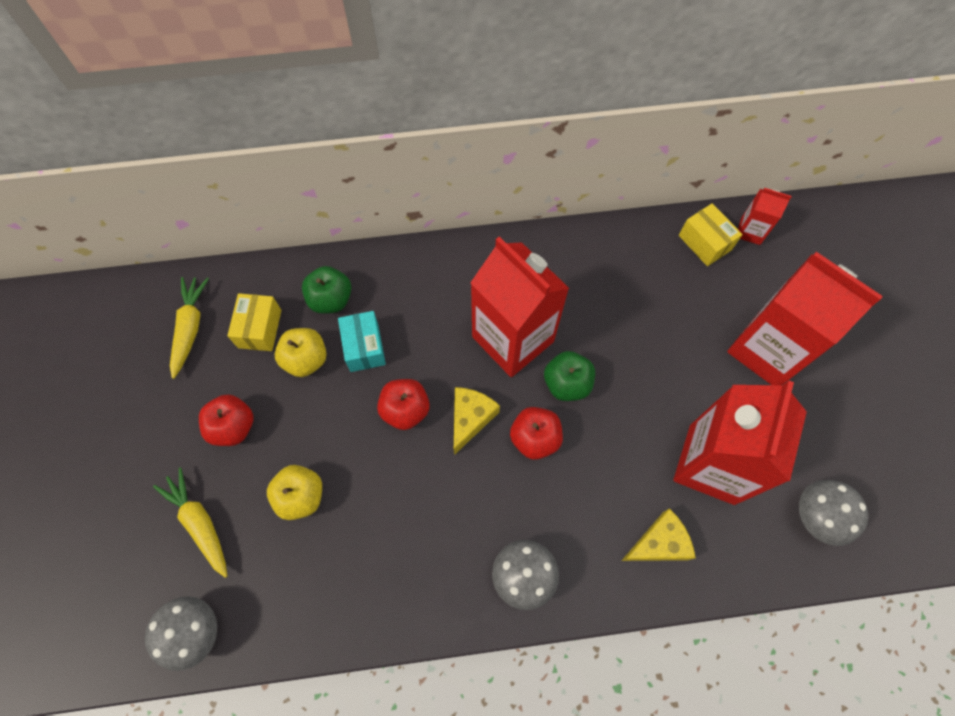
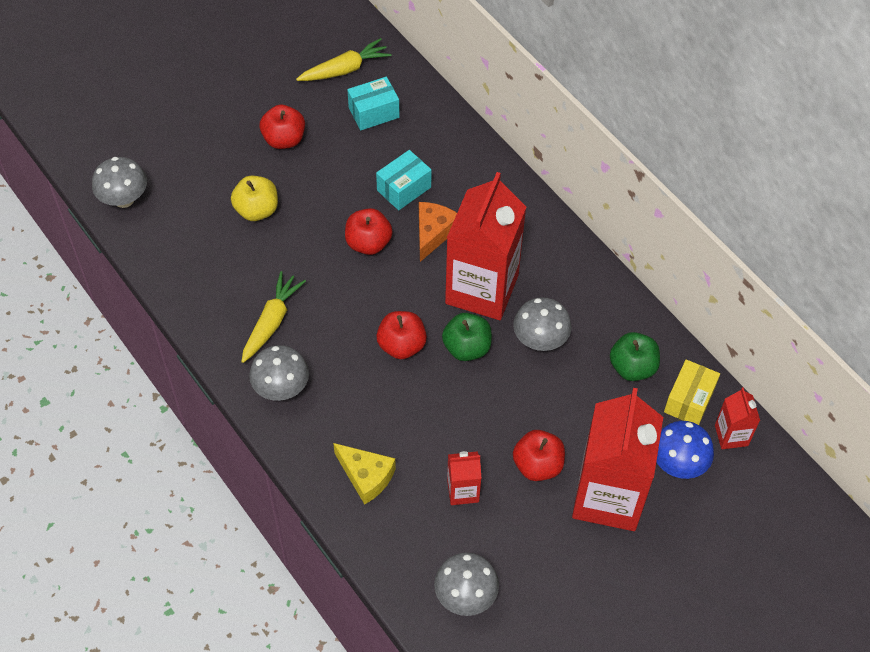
camera: 60 degrees right, 10 degrees down
yellow carrot [153,468,227,578] -> yellow carrot moved to [241,271,306,363]
yellow box [227,293,282,351] -> turquoise box [347,77,400,130]
yellow apple [275,328,327,377] -> none
green apple [302,266,351,314] -> green apple moved to [610,332,660,381]
yellow cheese [454,387,500,455] -> none
red carton [673,381,807,505] -> red carton [447,451,481,505], size x0.45
none -> orange cheese [419,202,457,262]
none -> grey mushroom [513,297,572,351]
none -> red apple [513,430,565,481]
none -> blue mushroom [656,421,714,479]

